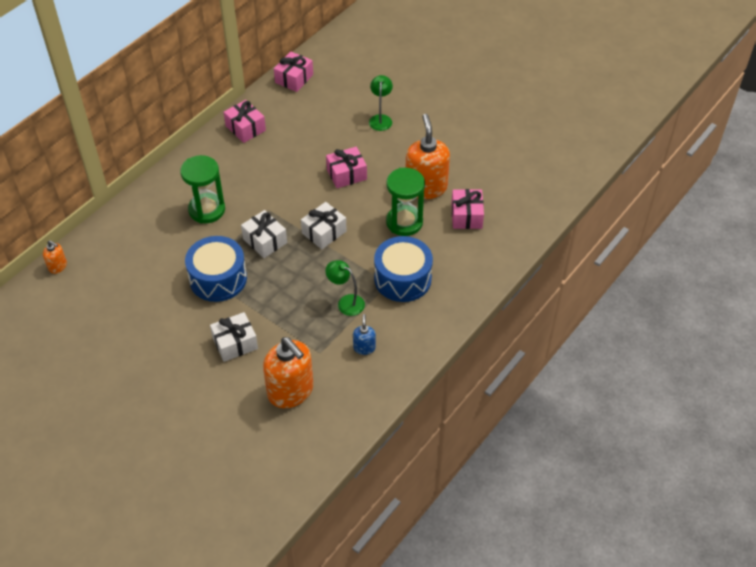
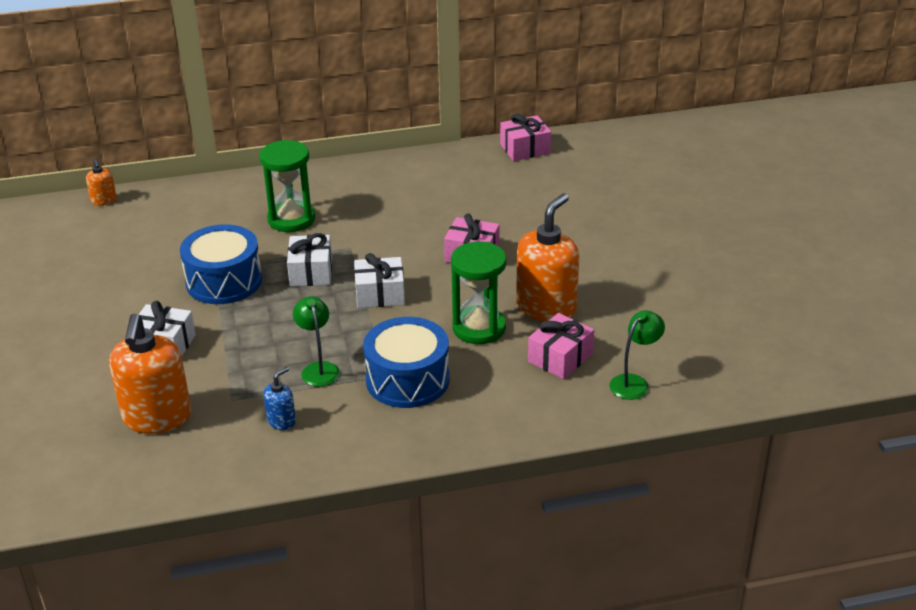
camera: 40 degrees right, 15 degrees down
pink gift [224,100,266,143] -> none
green lamp [369,75,393,131] -> green lamp moved to [610,310,665,400]

